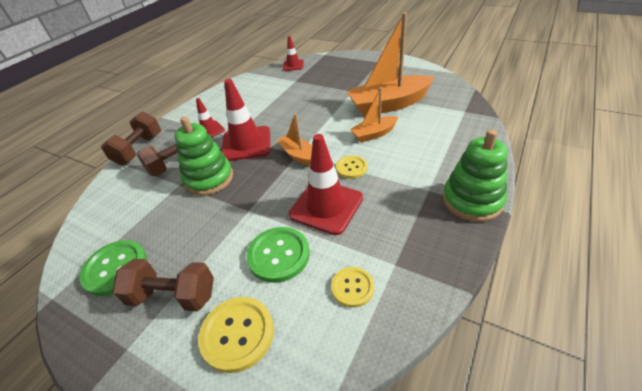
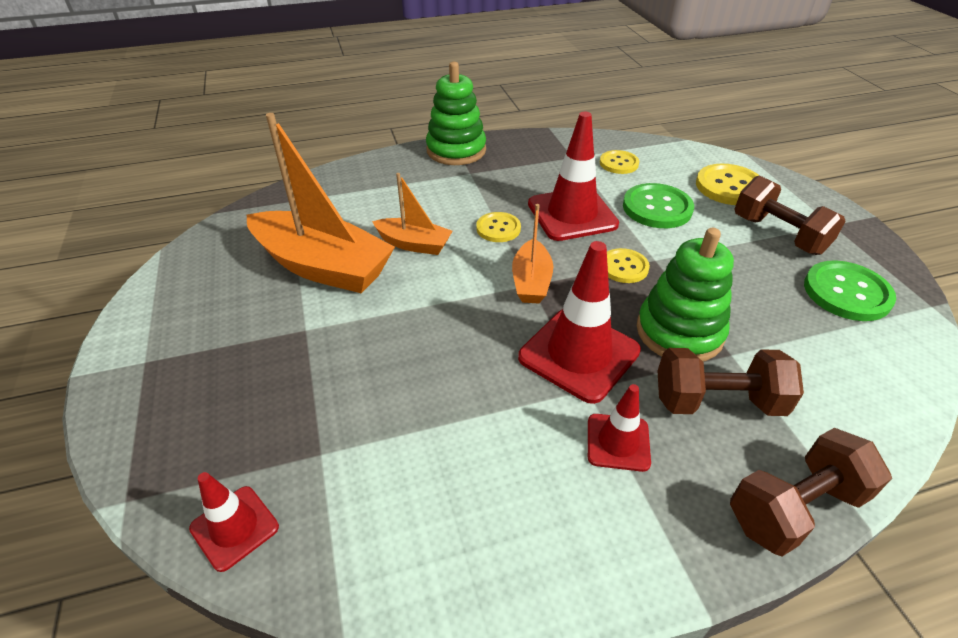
camera: 140 degrees left, 0 degrees up
none -> yellow button [607,248,650,283]

